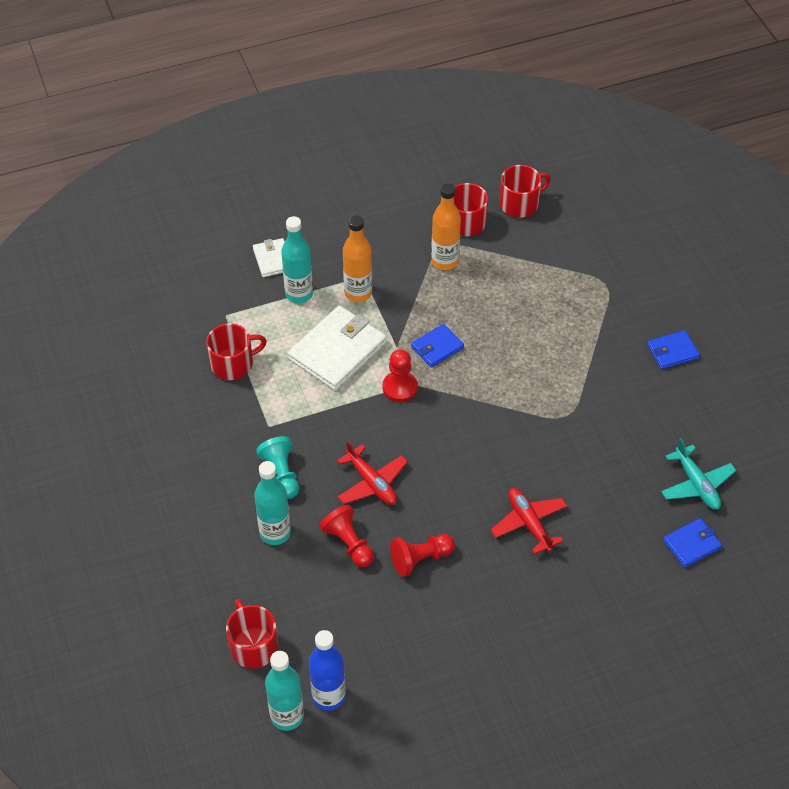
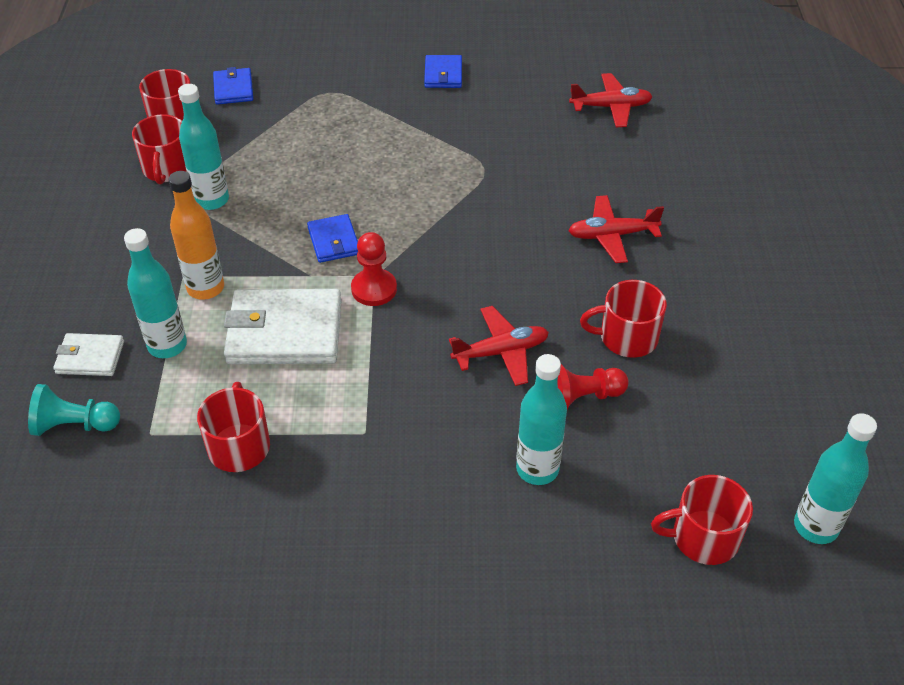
camera: 70 degrees left, 5 degrees down
turquoise pawn [256,436,299,499] -> turquoise pawn moved to [28,384,120,436]
white wallet [288,305,387,391] -> white wallet turned 60 degrees counterclockwise [224,289,342,364]
blue bottle [309,630,346,711] -> none
red pawn [390,534,455,577] -> red mug [580,280,667,358]
orange bottle [431,183,461,270] -> turquoise bottle [178,84,229,210]
turquoise plane [661,438,736,510] -> red plane [569,73,653,127]
blue wallet [663,518,722,568] -> blue wallet moved to [213,67,253,105]

